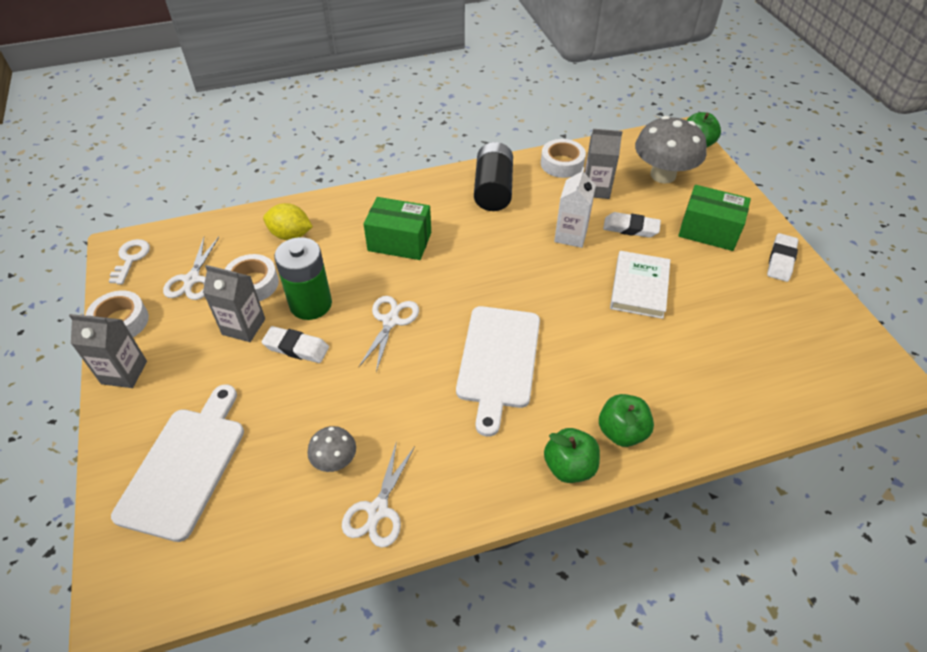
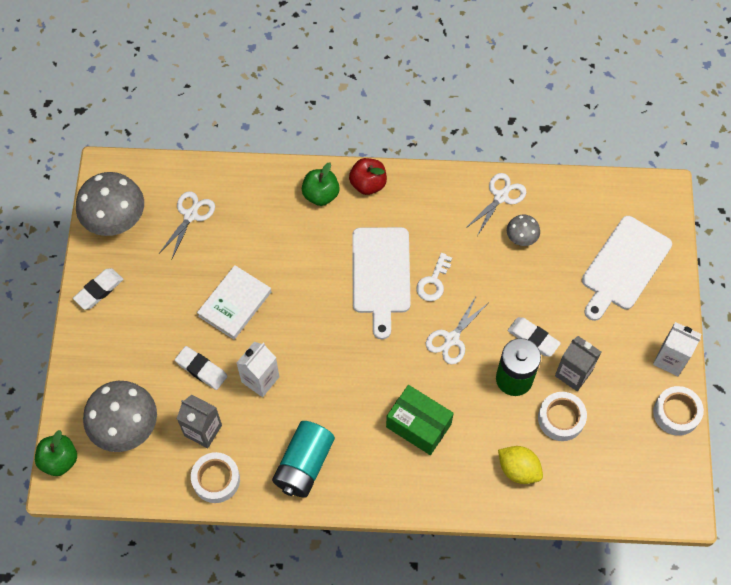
camera: 160 degrees left, 15 degrees up
grey carton [69,314,147,388] -> white carton [653,322,701,376]
white key [109,239,150,284] -> white key moved to [416,253,452,301]
white scissors [163,237,219,300] -> white scissors moved to [159,191,215,258]
white cutting board [456,306,540,437] -> white cutting board turned 150 degrees clockwise [352,227,411,339]
black battery [474,142,513,211] -> turquoise battery [272,421,335,498]
green apple [544,428,600,483] -> red apple [349,158,387,195]
green box [678,185,751,251] -> none
none -> grey mushroom [76,172,144,236]

